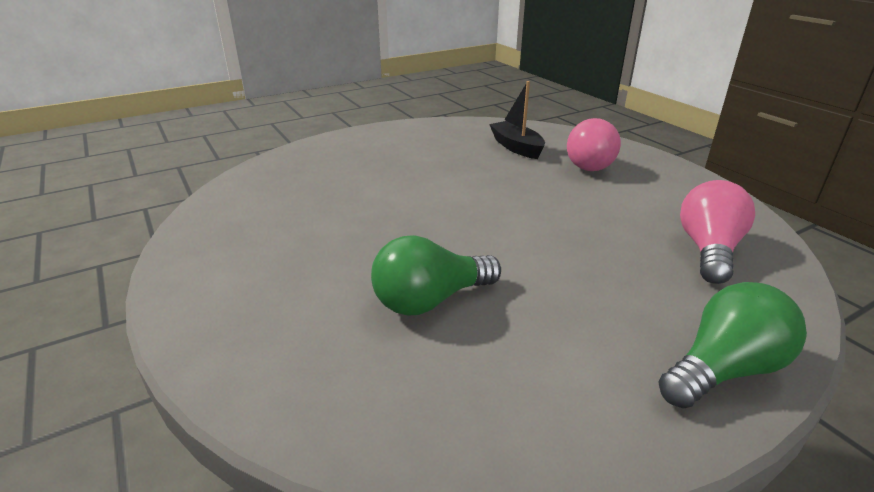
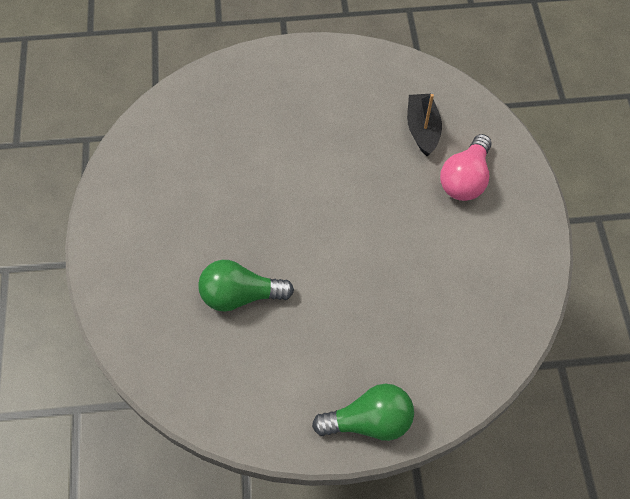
camera: 25 degrees right, 30 degrees up
pink light bulb [680,180,755,284] -> none

